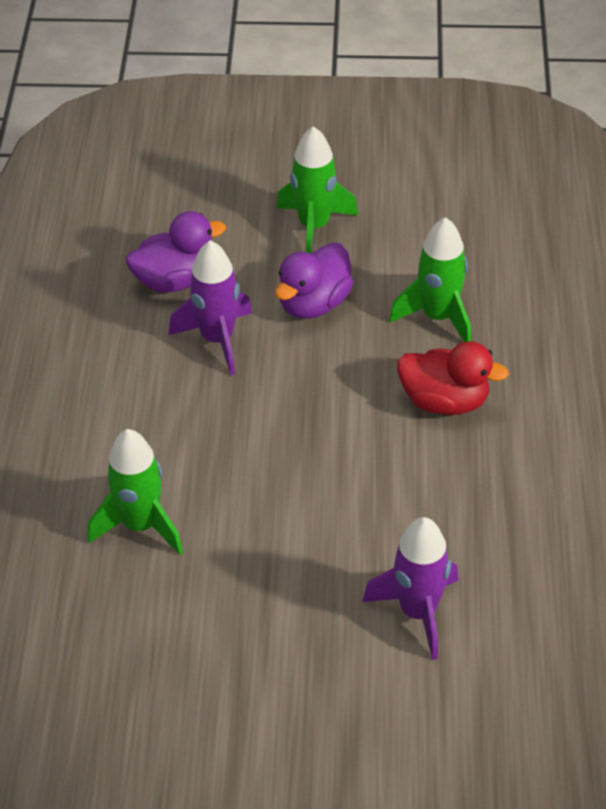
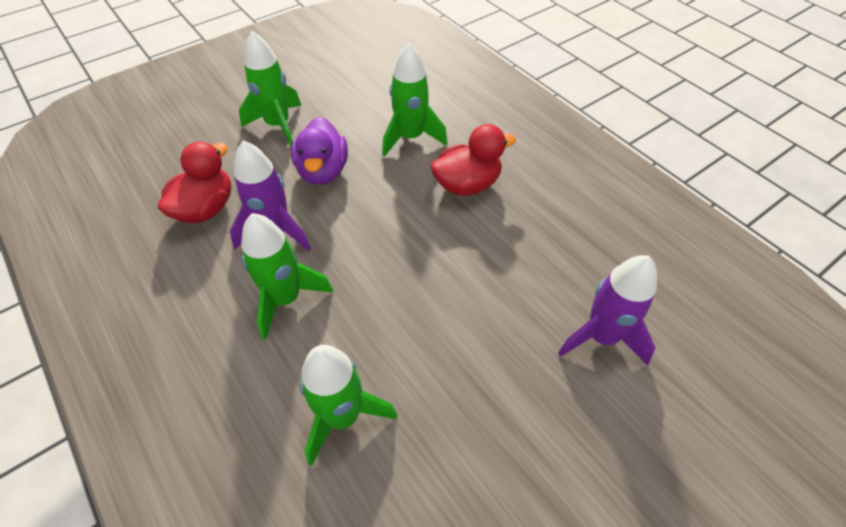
camera: 40 degrees left, 5 degrees up
purple duck [126,211,226,292] -> red duck [158,142,231,223]
none -> green rocket [241,213,333,340]

